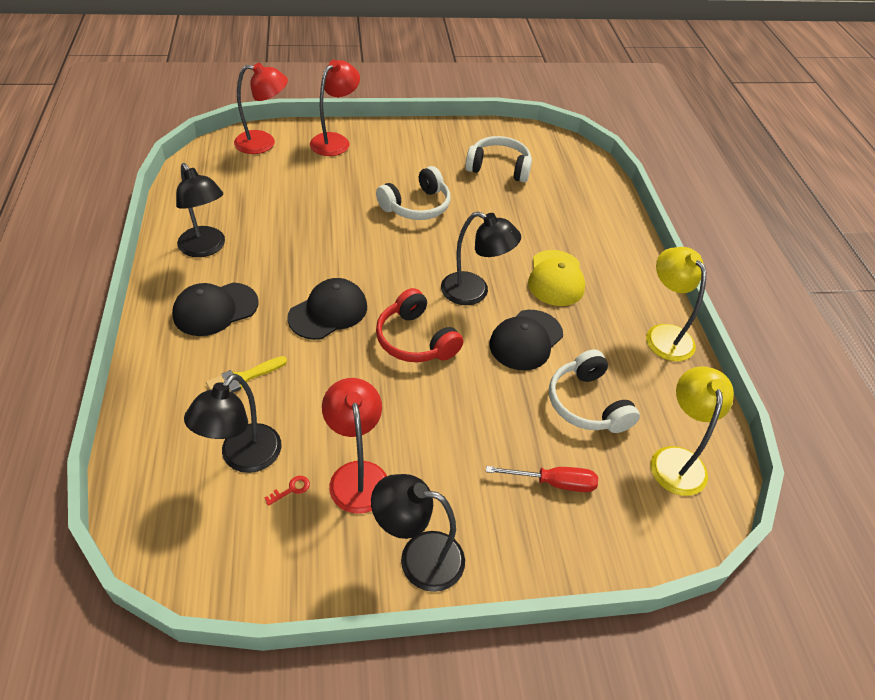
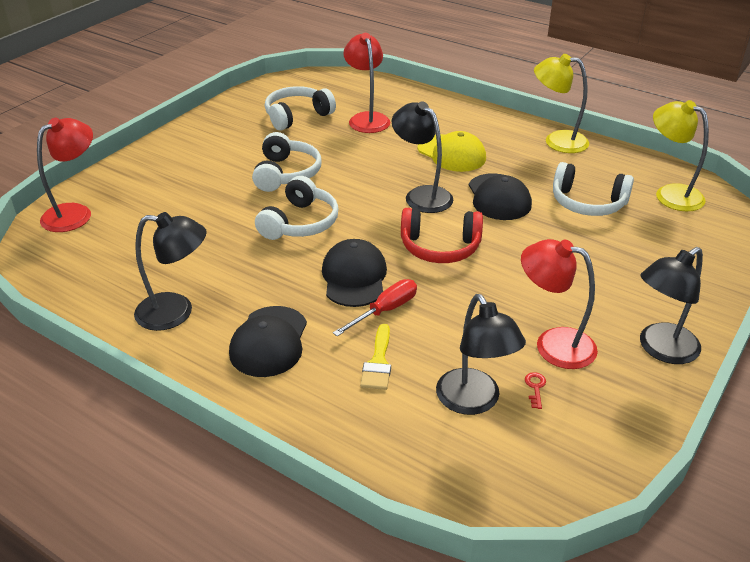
camera: 45 degrees left, 10 degrees down
red lamp [310,60,360,156] -> red lamp moved to [343,33,390,133]
black lamp [441,212,521,305] -> black lamp turned 105 degrees counterclockwise [392,101,453,213]
red screwdriver [486,466,598,492] -> red screwdriver moved to [333,279,417,336]
none -> white headphones [255,176,339,240]

